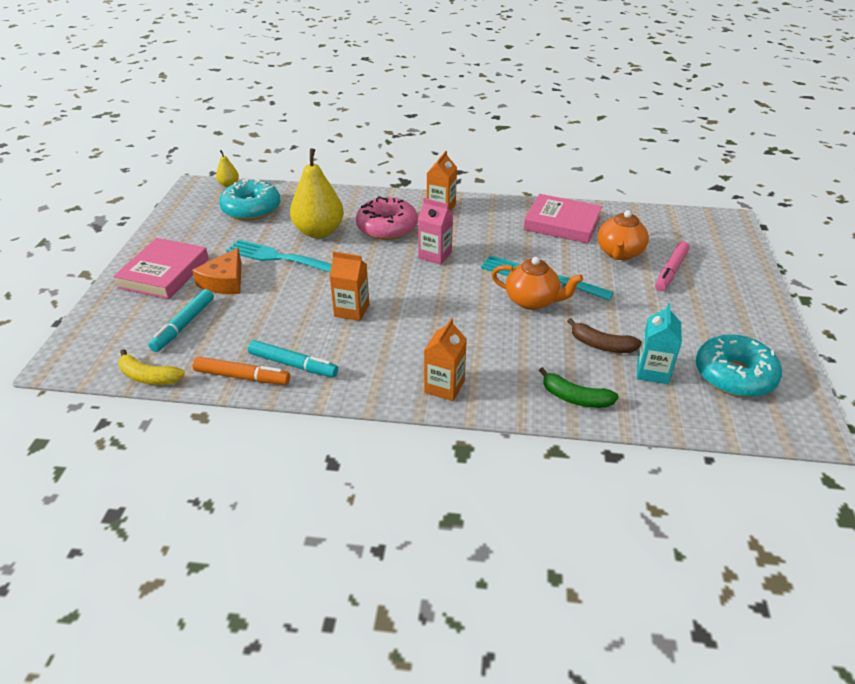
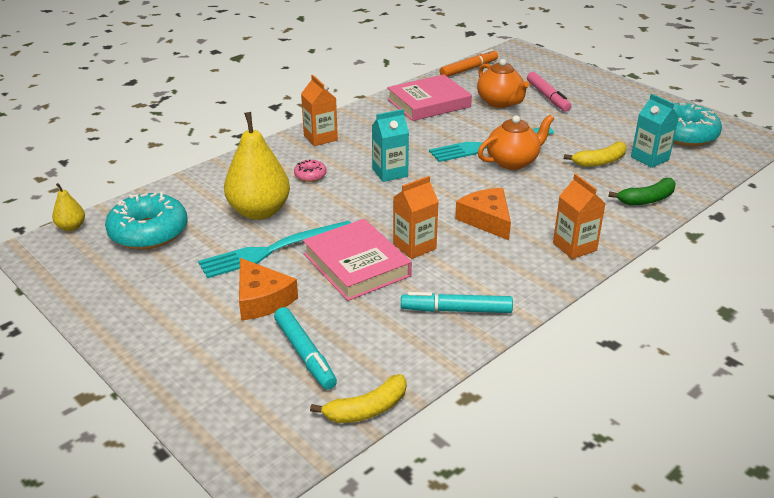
camera: 50 degrees left, 5 degrees down
pink book [113,238,209,299] -> pink book moved to [303,219,412,301]
orange marker [193,357,290,385] -> orange marker moved to [440,49,498,77]
turquoise marker [248,340,338,377] -> turquoise marker turned 150 degrees counterclockwise [401,292,513,313]
pink donut [356,196,418,240] -> pink donut [294,160,327,182], size x0.46
pink carton [418,198,453,265] -> turquoise carton [372,109,409,182]
brown banana [567,318,642,353] -> yellow banana [564,142,626,167]
none -> orange cheese [455,188,511,240]

